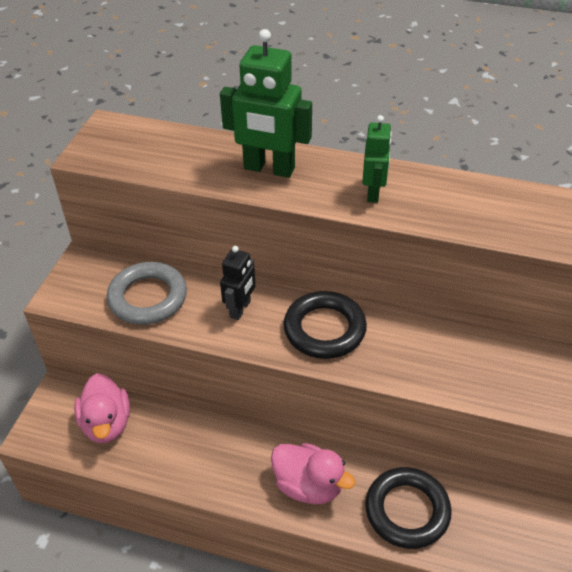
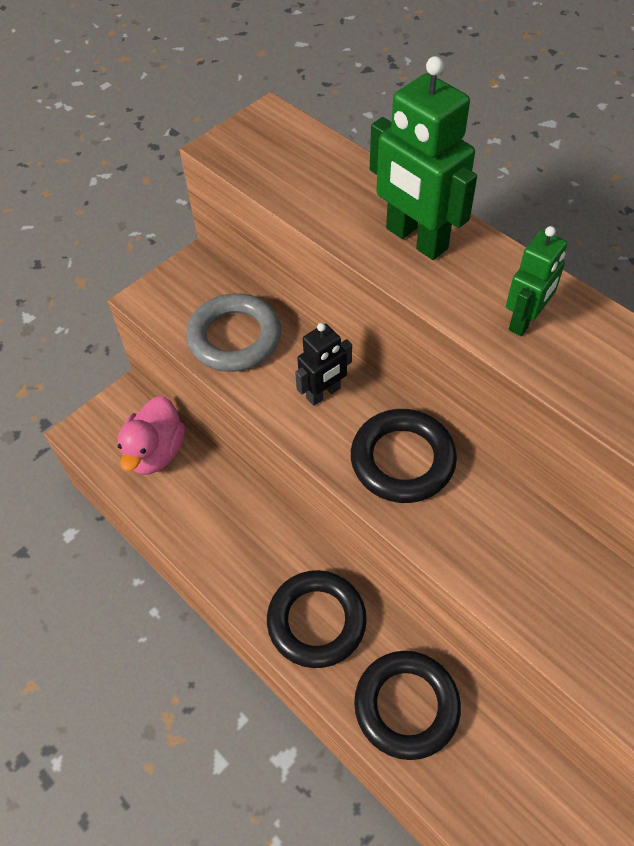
camera: 30 degrees right, 10 degrees up
pink duck [271,443,355,504] -> black ring [267,570,367,668]

